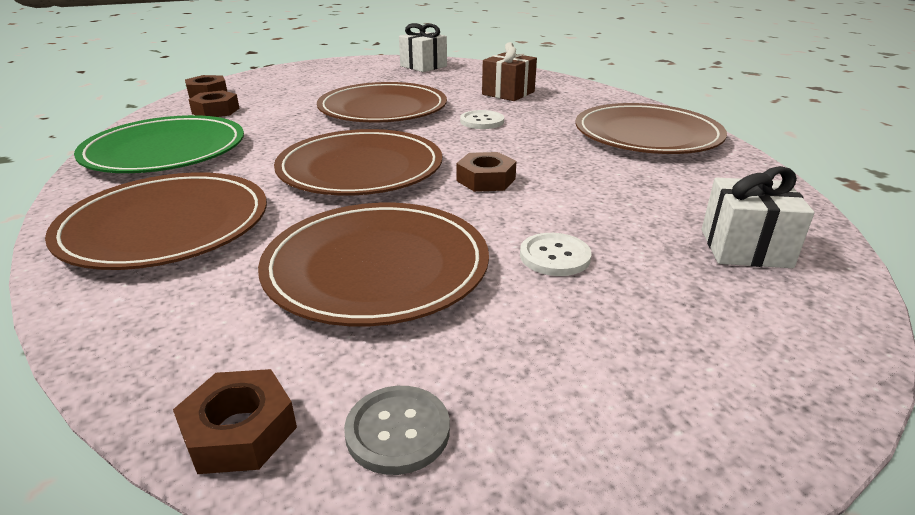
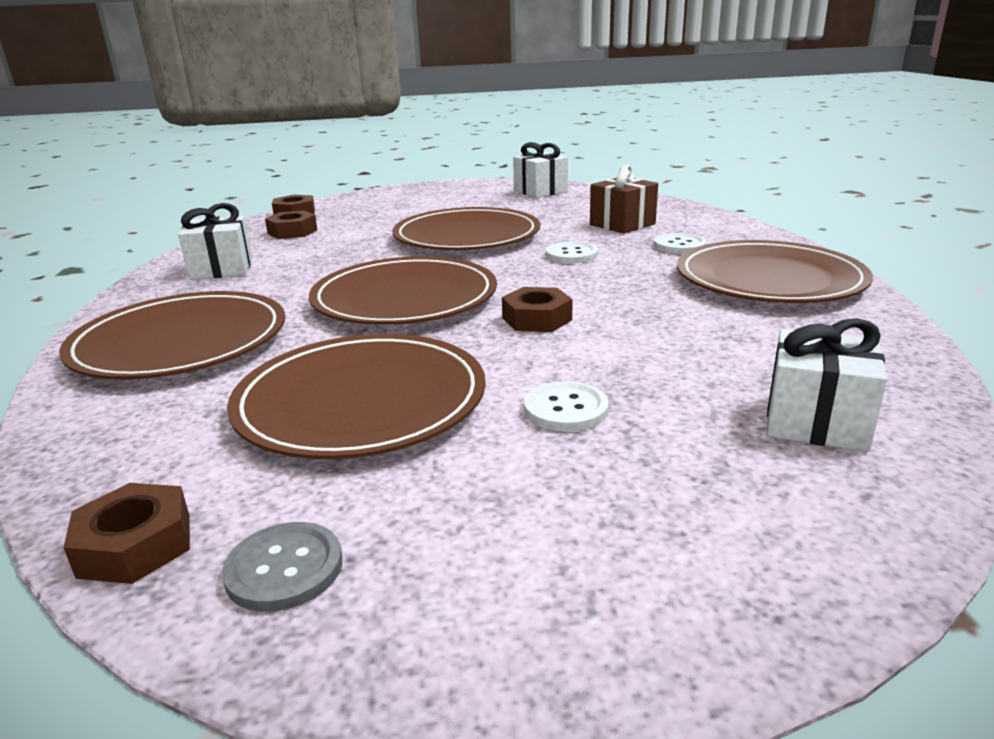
camera: 15 degrees right, 5 degrees down
green plate [74,115,244,173] -> white gift [178,203,252,280]
none -> white button [654,233,707,254]

